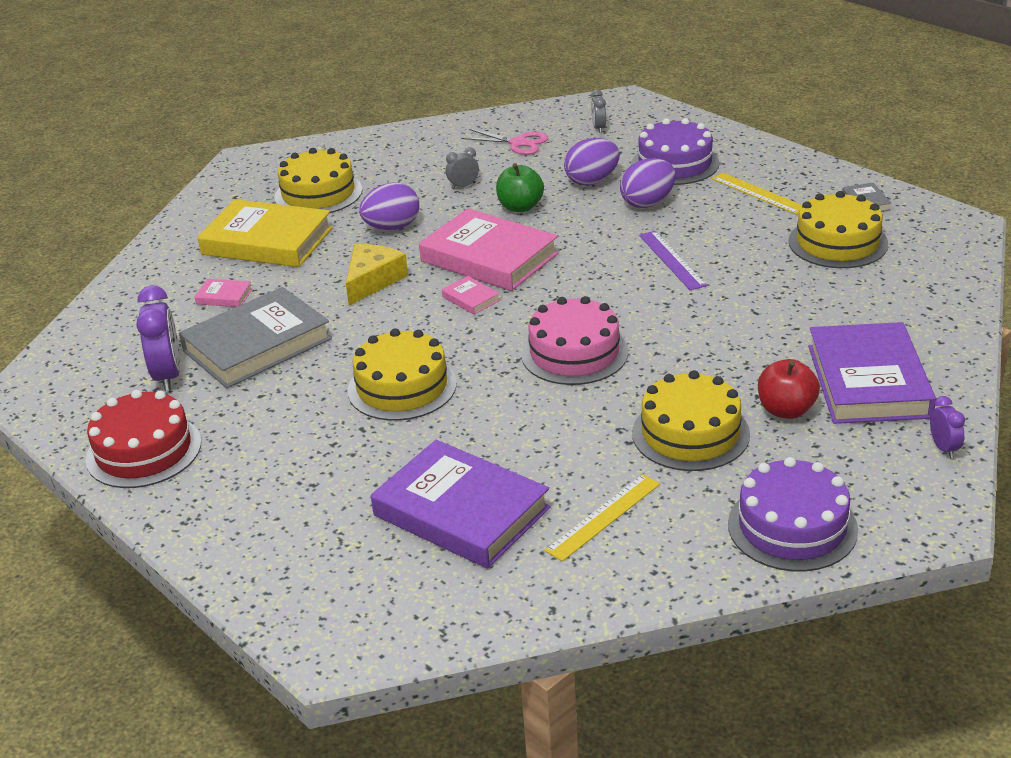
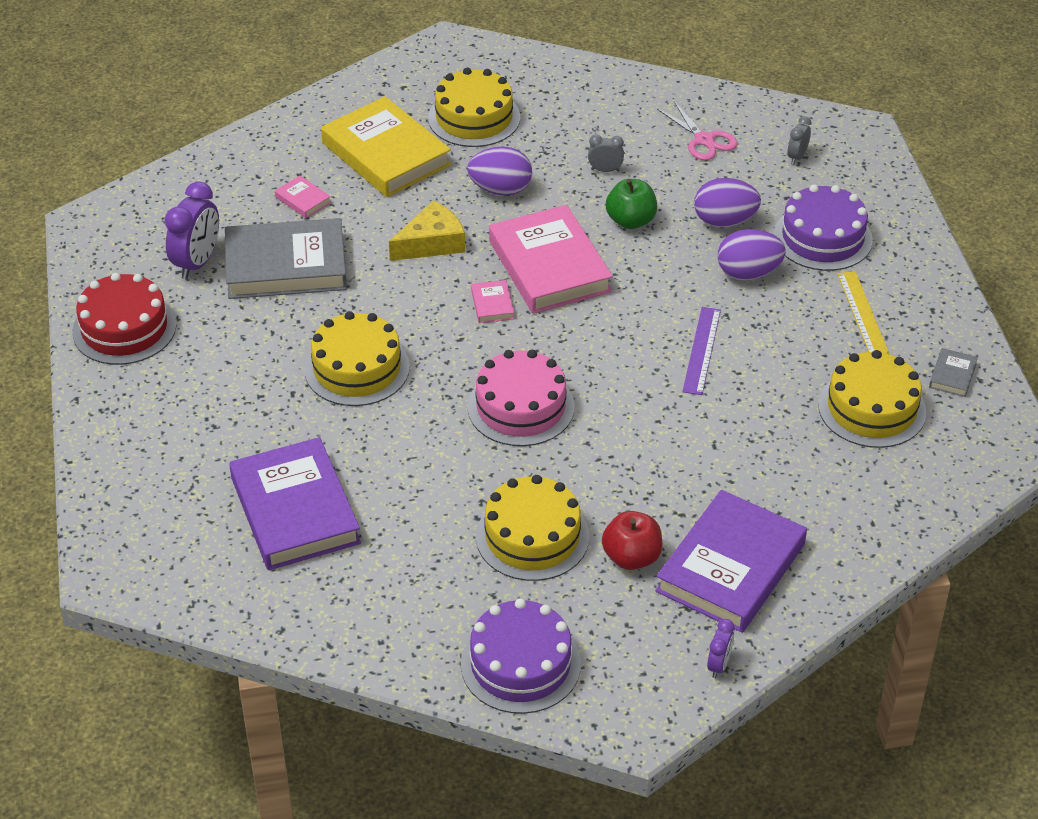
camera: 30 degrees right, 10 degrees up
yellow ruler [545,474,660,562] -> none

